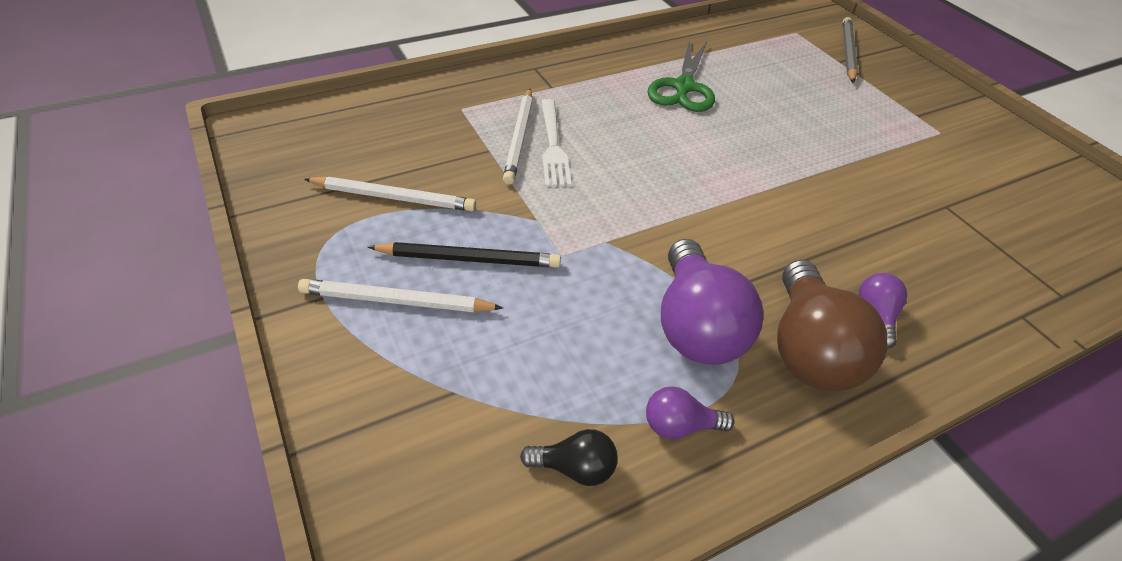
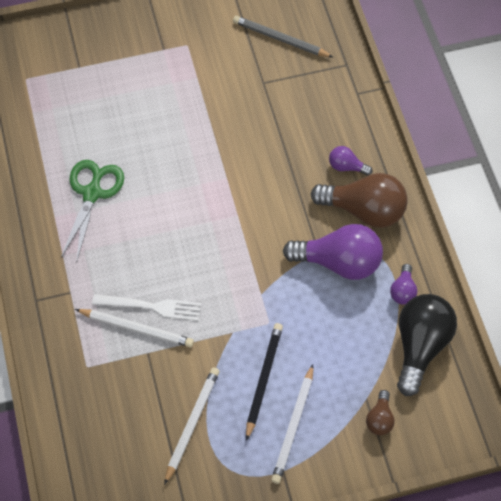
camera: 75 degrees left, 15 degrees up
black light bulb [520,429,618,486] -> black light bulb [397,294,457,396], size x2.09
green scissors [647,40,715,112] -> green scissors turned 105 degrees counterclockwise [61,160,124,263]
grey pencil [843,17,858,83] -> grey pencil moved to [233,16,333,57]
none -> brown light bulb [366,390,395,435]

